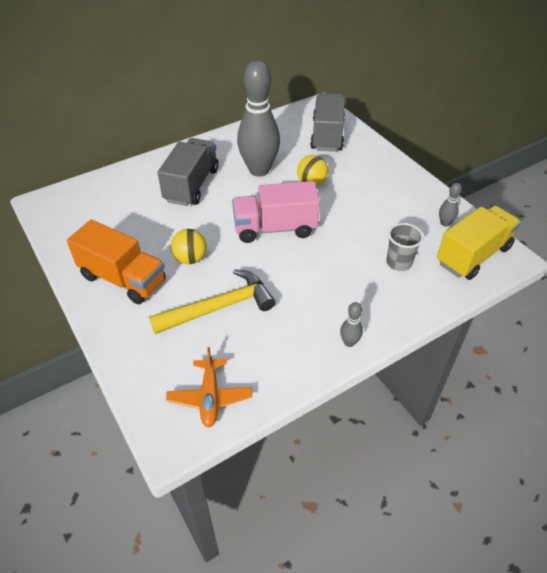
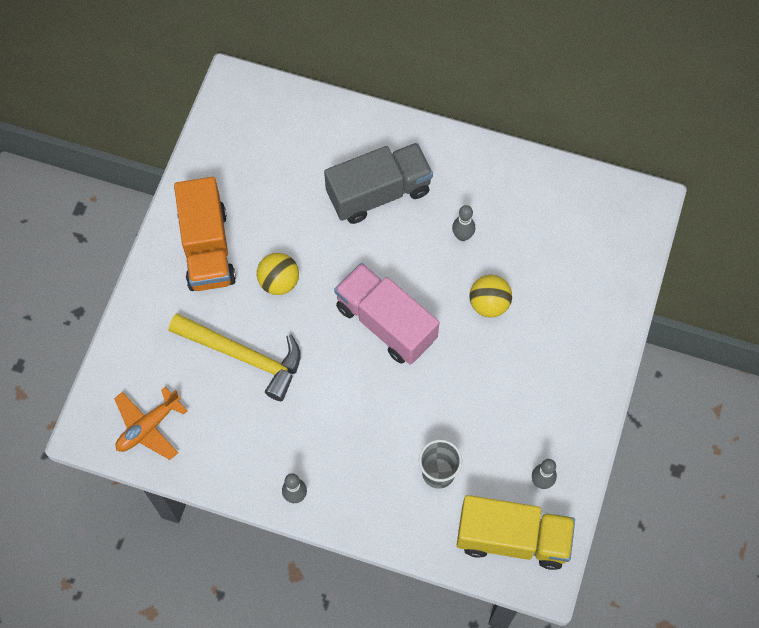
camera: 50 degrees right, 20 degrees up
grey bowling pin [237,61,280,176] -> grey bowling pin [452,205,475,241], size x0.40
grey truck [310,93,345,152] -> none

